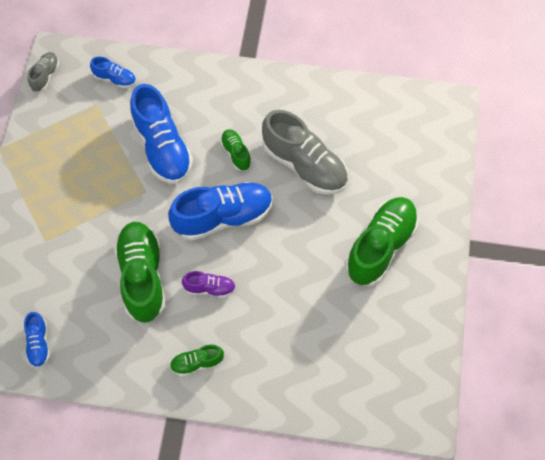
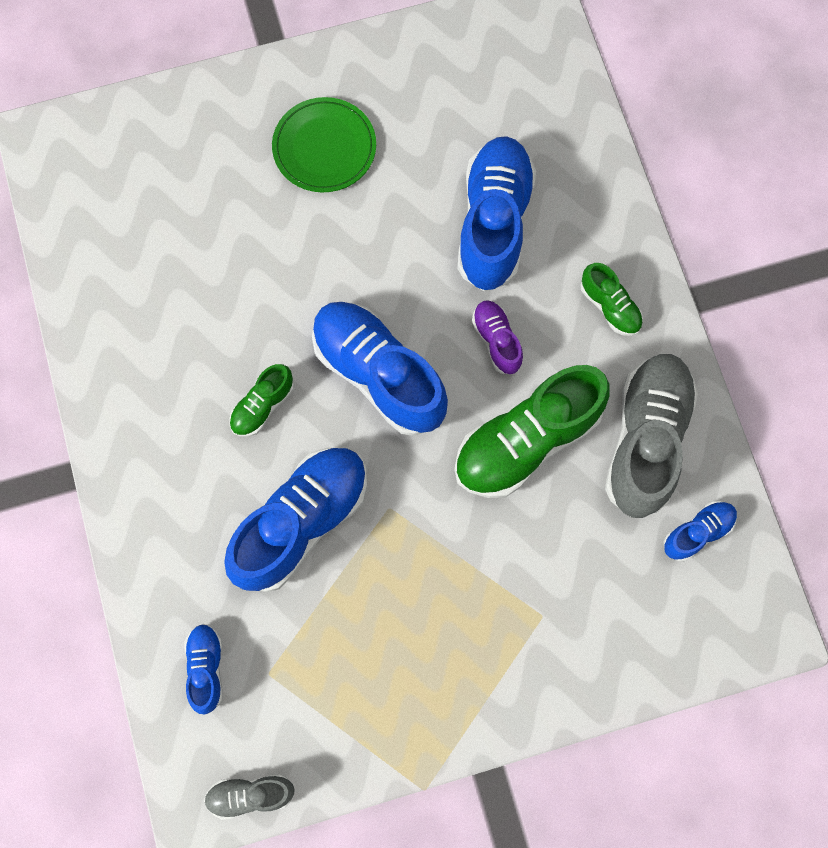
camera: 115 degrees left, 10 degrees up
grey shoe [262,110,348,195] -> grey shoe moved to [605,354,698,518]
green shoe [345,197,418,286] -> green plate [272,97,376,193]
none -> blue shoe [457,136,536,292]

